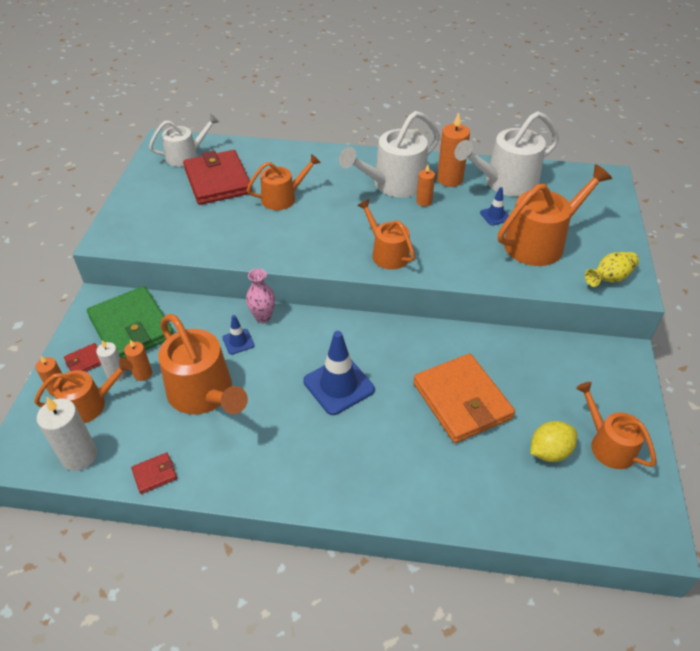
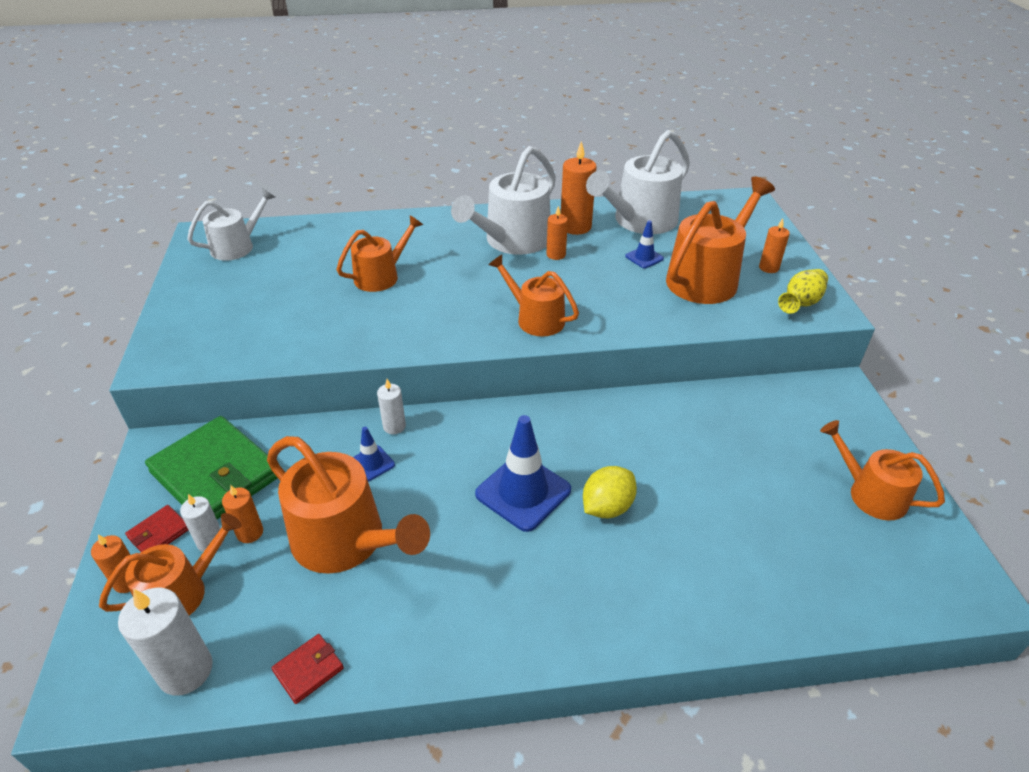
camera: 15 degrees left, 5 degrees down
red wallet [183,150,253,205] -> none
pink vase [246,269,275,323] -> white candle [377,379,406,434]
orange wallet [413,353,515,443] -> none
yellow lemon [531,421,577,462] -> yellow lemon moved to [583,466,637,518]
none -> orange candle [759,218,790,273]

